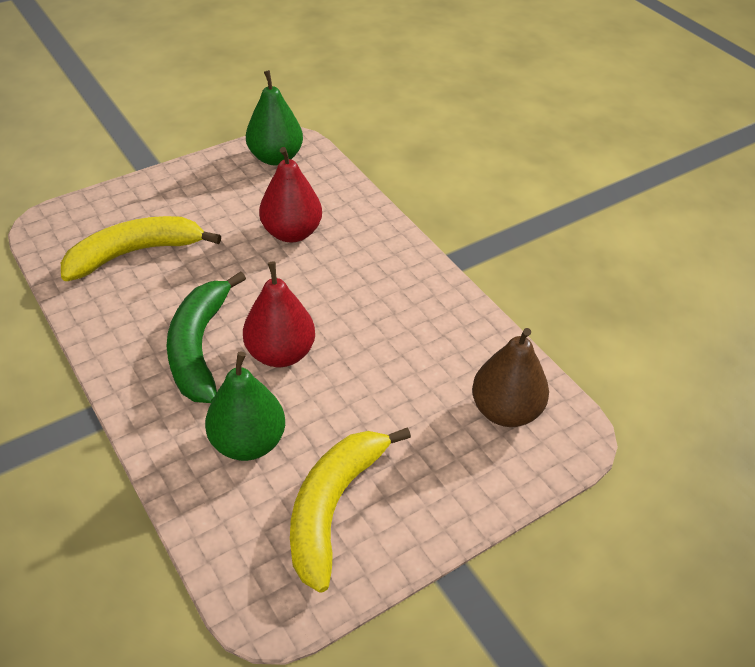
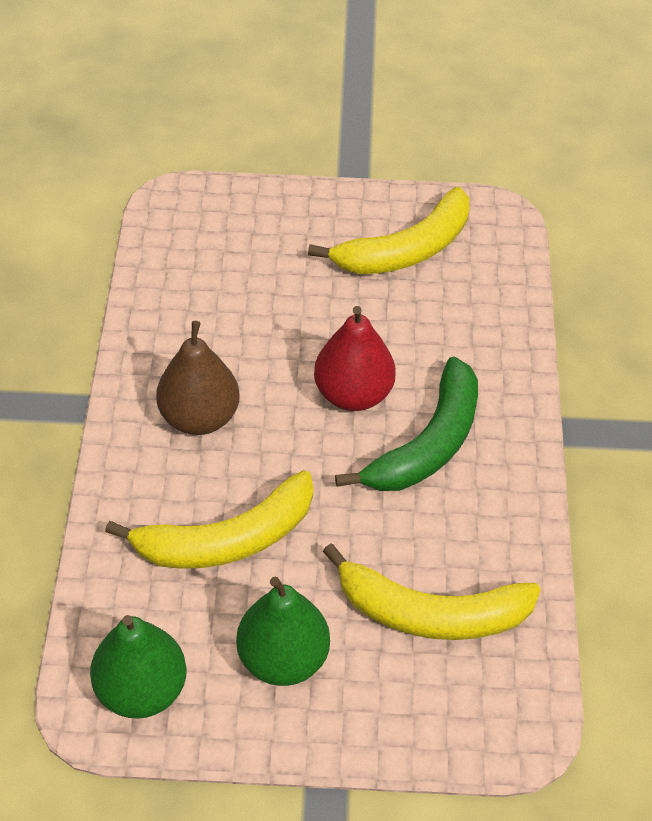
camera: 145 degrees left, 5 degrees up
green pear [205,351,285,461] -> green pear moved to [236,577,330,686]
red pear [259,147,322,242] -> yellow banana [105,470,313,569]
brown pear [472,328,549,427] -> brown pear moved to [156,321,240,435]

